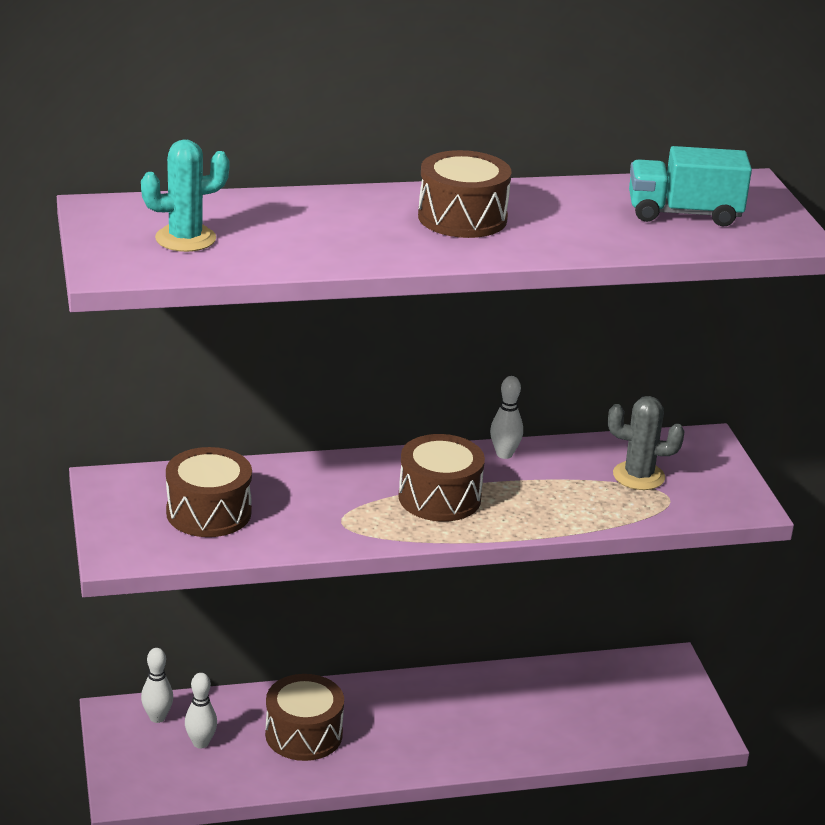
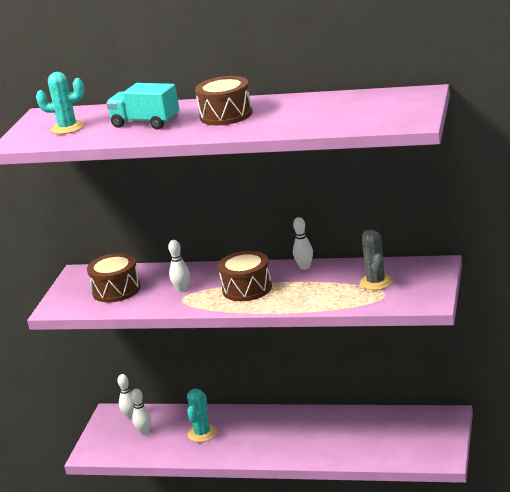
camera: 30 degrees right, 5 degrees down
brown drum [265,674,344,761] -> turquoise cactus [187,389,217,442]
grey cactus [608,396,685,490] -> grey cactus turned 45 degrees clockwise [360,230,393,290]
turquoise truck [629,146,752,226] -> turquoise truck moved to [106,83,180,130]
none -> white bowling pin [168,240,190,292]

